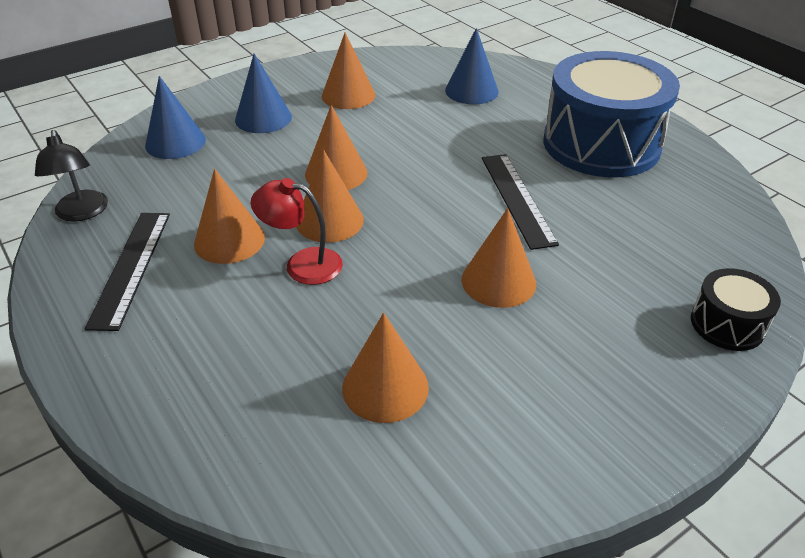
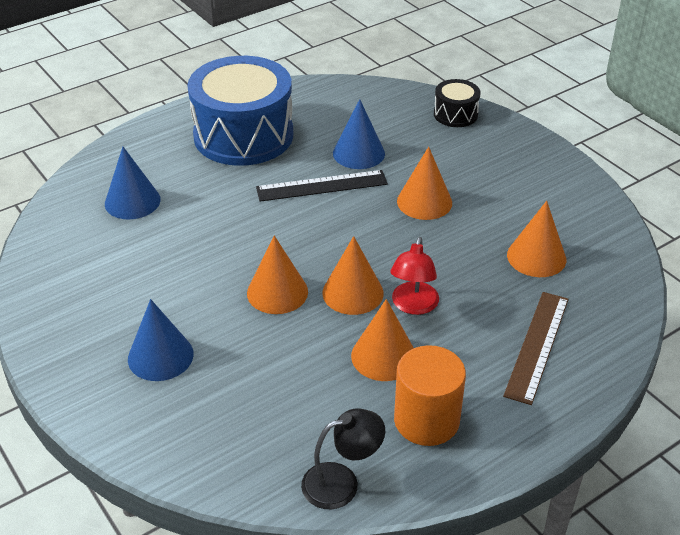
camera: 90 degrees left, 0 degrees up
black ruler [85,213,170,331] -> orange cylinder [394,345,466,446]
blue cone [145,76,206,159] -> blue cone moved to [333,99,385,169]
orange cone [322,33,375,109] -> none
none -> brown ruler [503,292,569,405]

